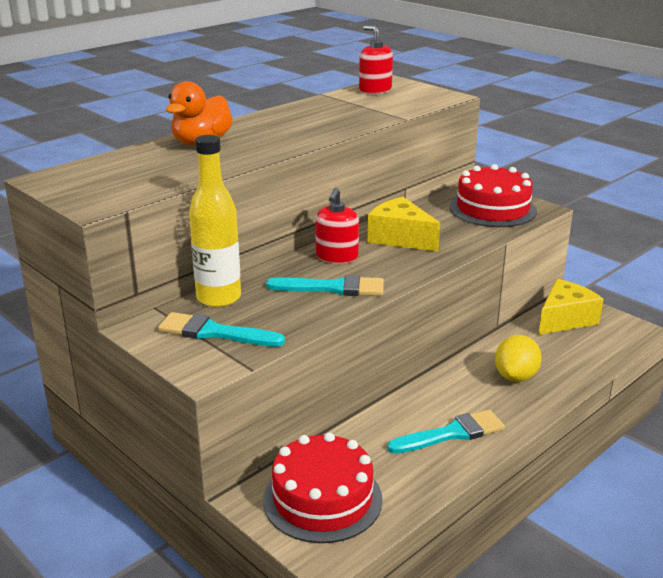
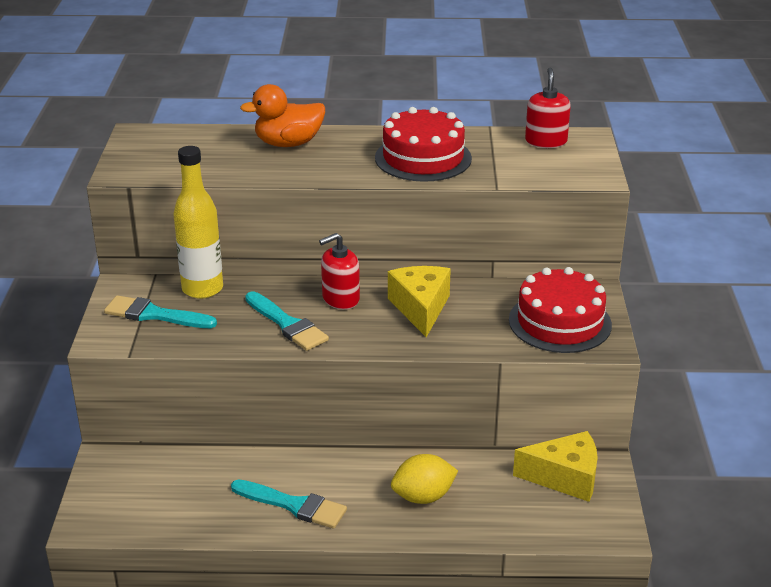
camera: 45 degrees right, 5 degrees up
turquoise brush [158,312,285,347] -> turquoise brush turned 45 degrees counterclockwise [104,295,217,328]
red cake [263,432,383,543] -> red cake moved to [375,107,472,182]

